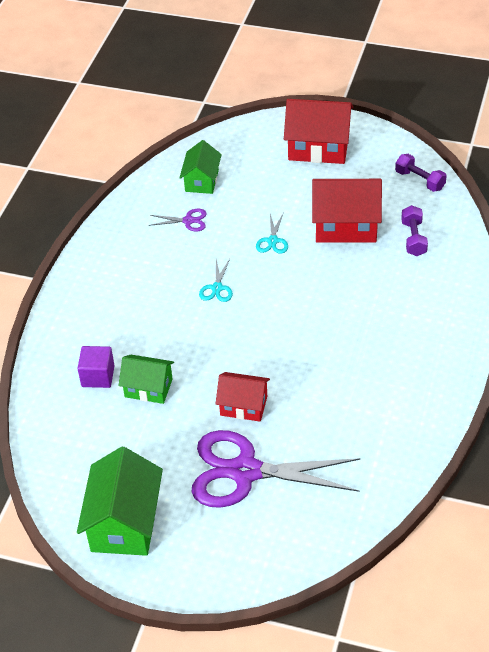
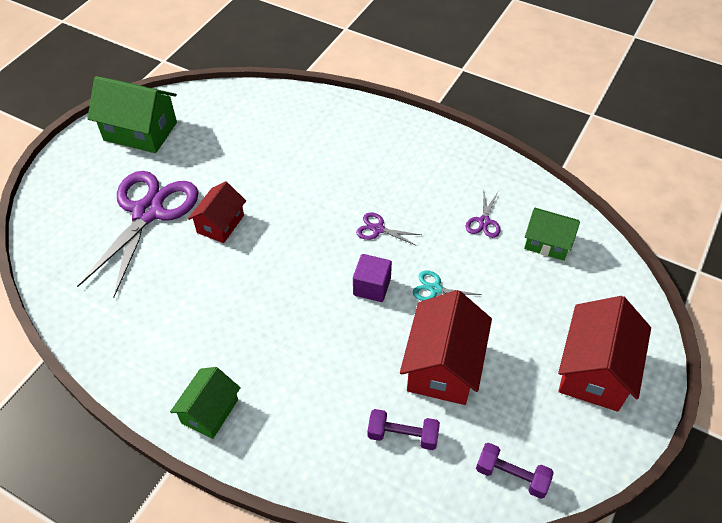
camera: 100 degrees right, 5 degrees up
purple cube [77,346,115,388] -> purple cube moved to [353,254,392,302]
green house [118,355,174,404] -> green house moved to [170,367,241,439]
turquoise scissors [199,259,233,302] -> purple scissors [356,213,421,246]
purple dumbbell [395,154,447,192] -> purple dumbbell turned 60 degrees clockwise [476,443,554,499]

